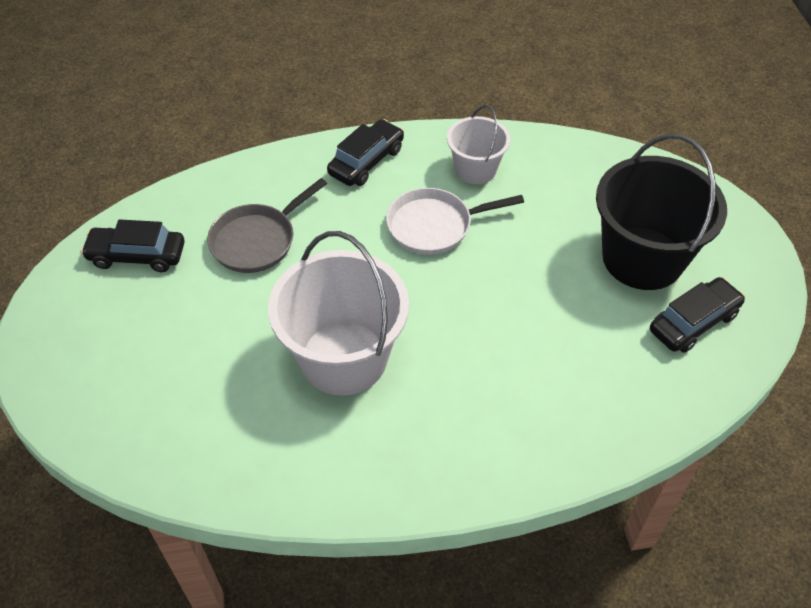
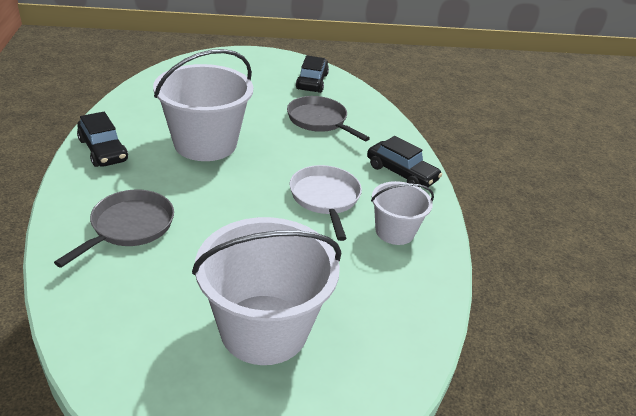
camera: 90 degrees right, 15 degrees down
black bucket [596,134,727,290] -> white bucket [192,217,342,365]
black car [650,277,745,353] -> black car moved to [77,112,128,167]
none -> grey pan [54,190,174,268]

